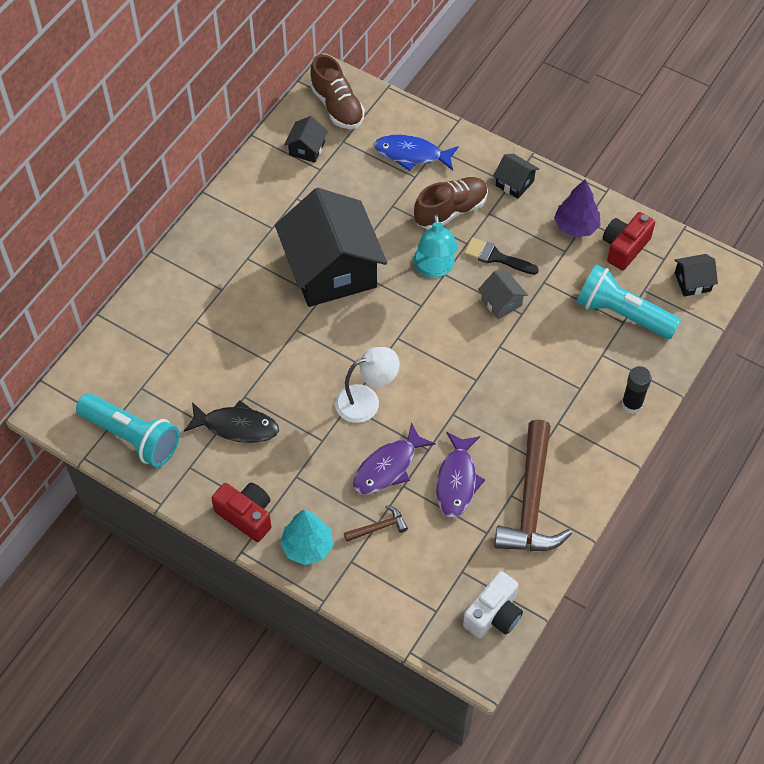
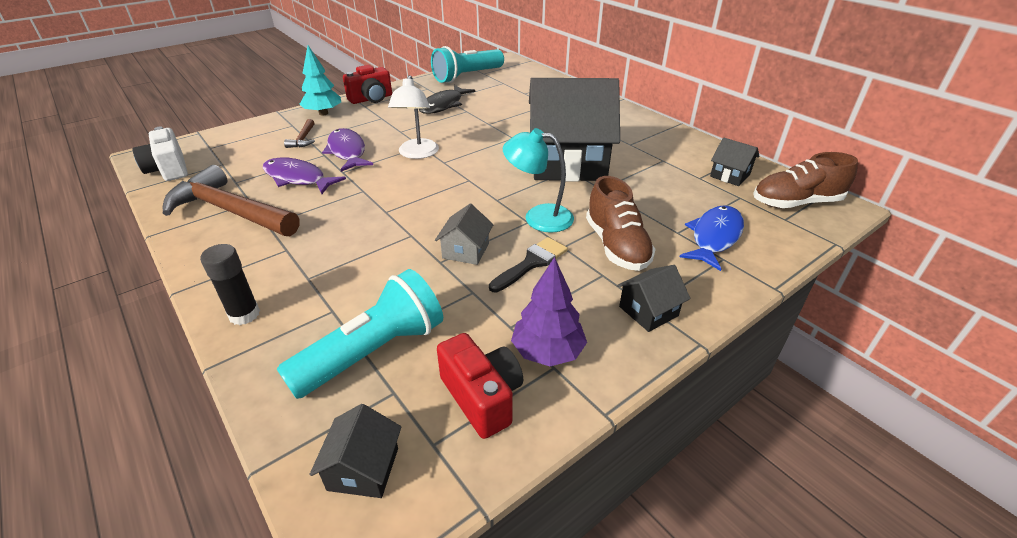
camera: 110 degrees right, 20 degrees down
grey house [478,271,528,319] -> grey house turned 60 degrees counterclockwise [435,204,494,265]

